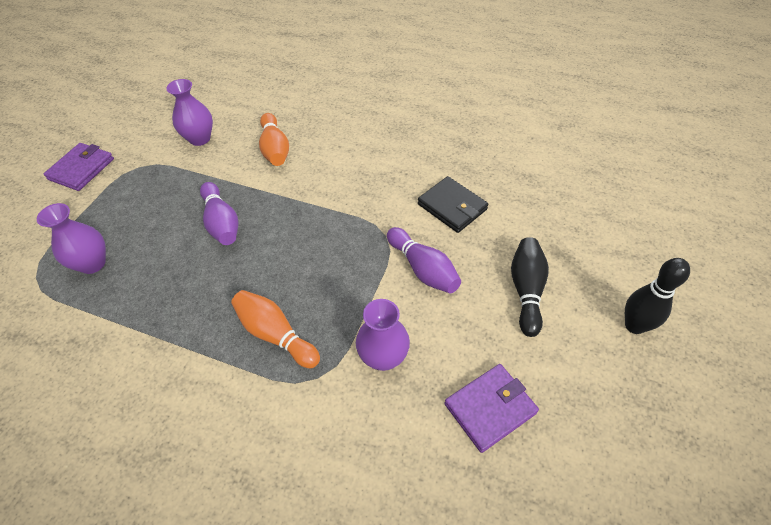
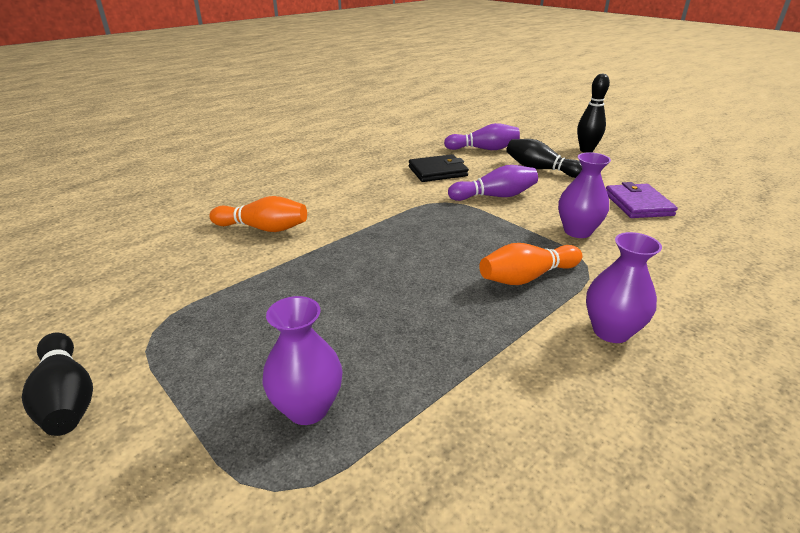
camera: 65 degrees left, 20 degrees down
purple wallet [44,143,114,191] -> black bowling pin [22,333,93,436]
purple vase [166,79,213,146] -> purple vase moved to [586,232,662,343]
purple bowling pin [200,182,239,245] -> purple bowling pin moved to [444,123,520,150]

